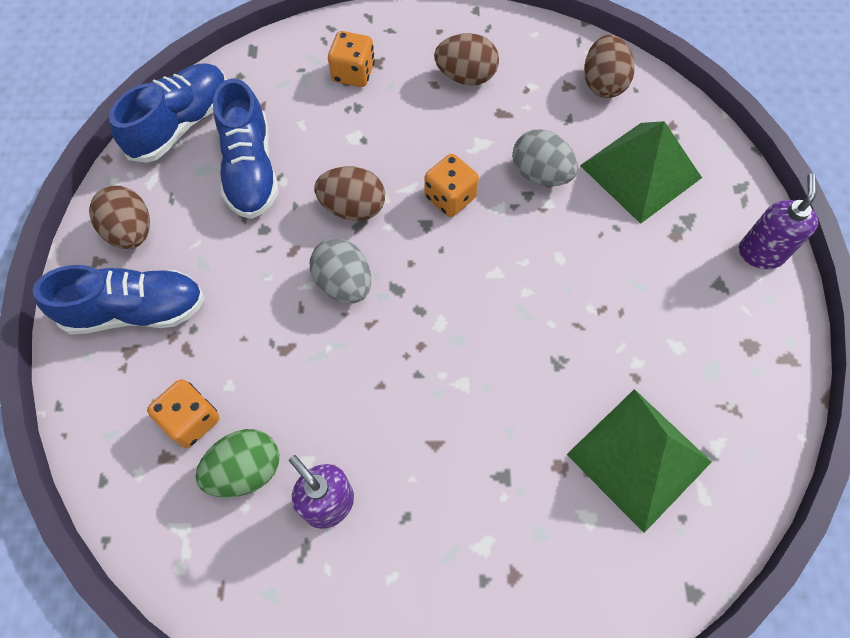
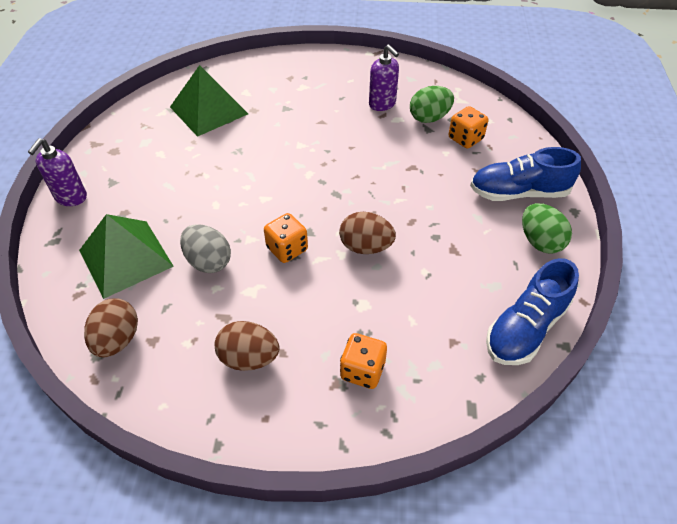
camera: 175 degrees left, 15 degrees down
brown egg [89,185,150,249] -> green egg [522,203,572,254]
blue shoe [213,79,279,219] -> none
grey egg [310,238,371,304] -> none

